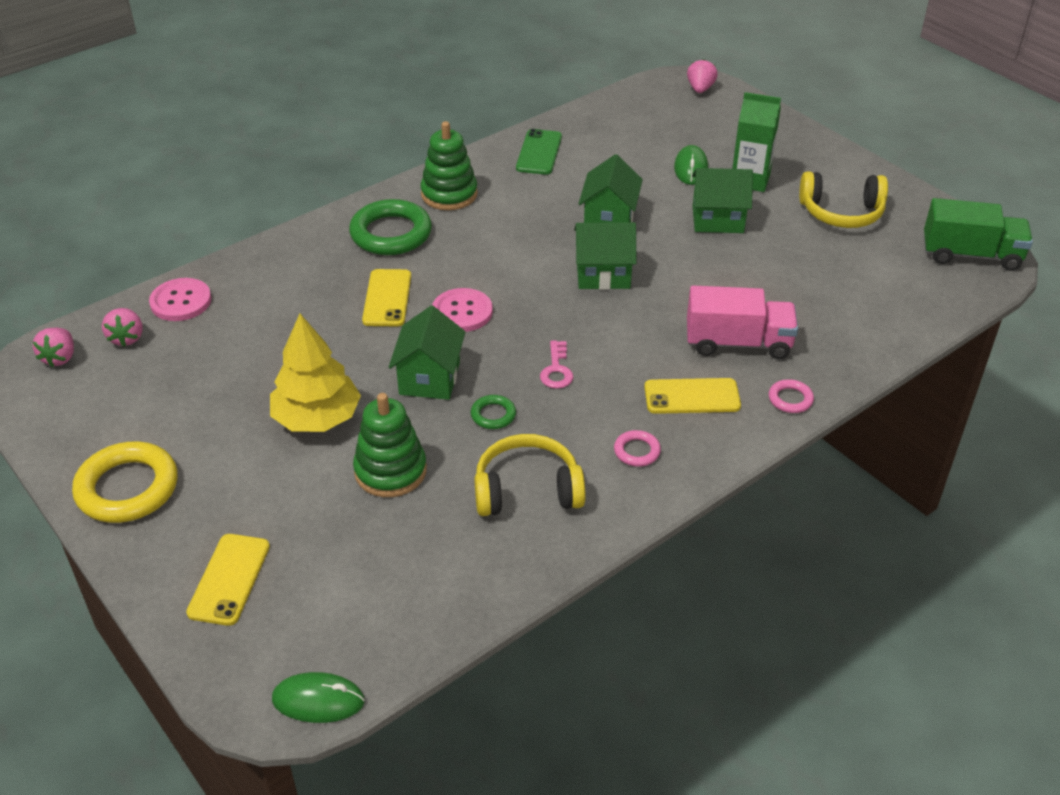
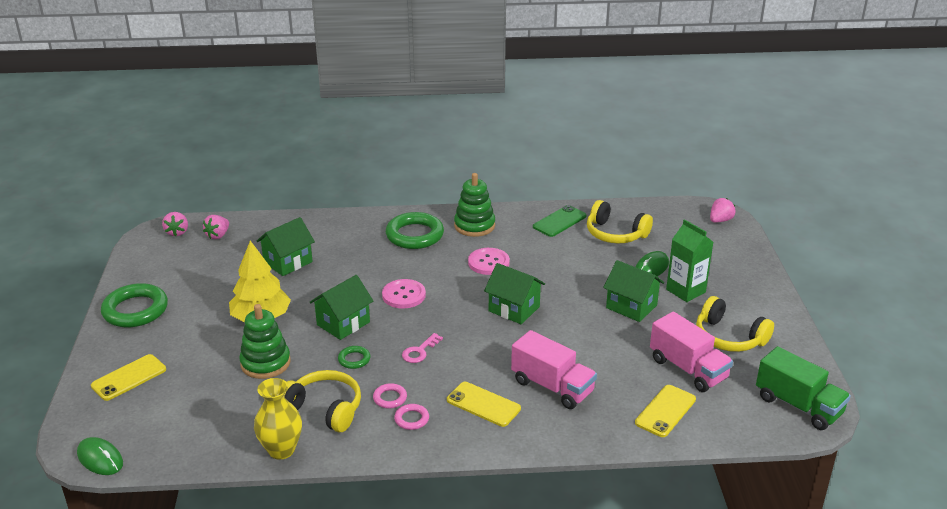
camera: 35 degrees right, 10 degrees down
pink strawberry [33,328,74,367] -> pink strawberry turned 45 degrees counterclockwise [162,212,188,236]
yellow ring [72,442,178,523] -> green ring [101,283,168,327]
pink button [149,278,212,321] -> pink button moved to [468,248,510,275]
yellow phone [362,269,411,326] -> yellow phone moved to [635,385,696,437]
green house [579,154,643,223] -> green house moved to [257,217,315,276]
pink ring [769,379,814,413] -> pink ring moved to [373,383,407,408]
none -> yellow vase [254,378,302,459]
none -> yellow headphones [587,200,653,243]
none -> pink truck [650,312,733,392]

